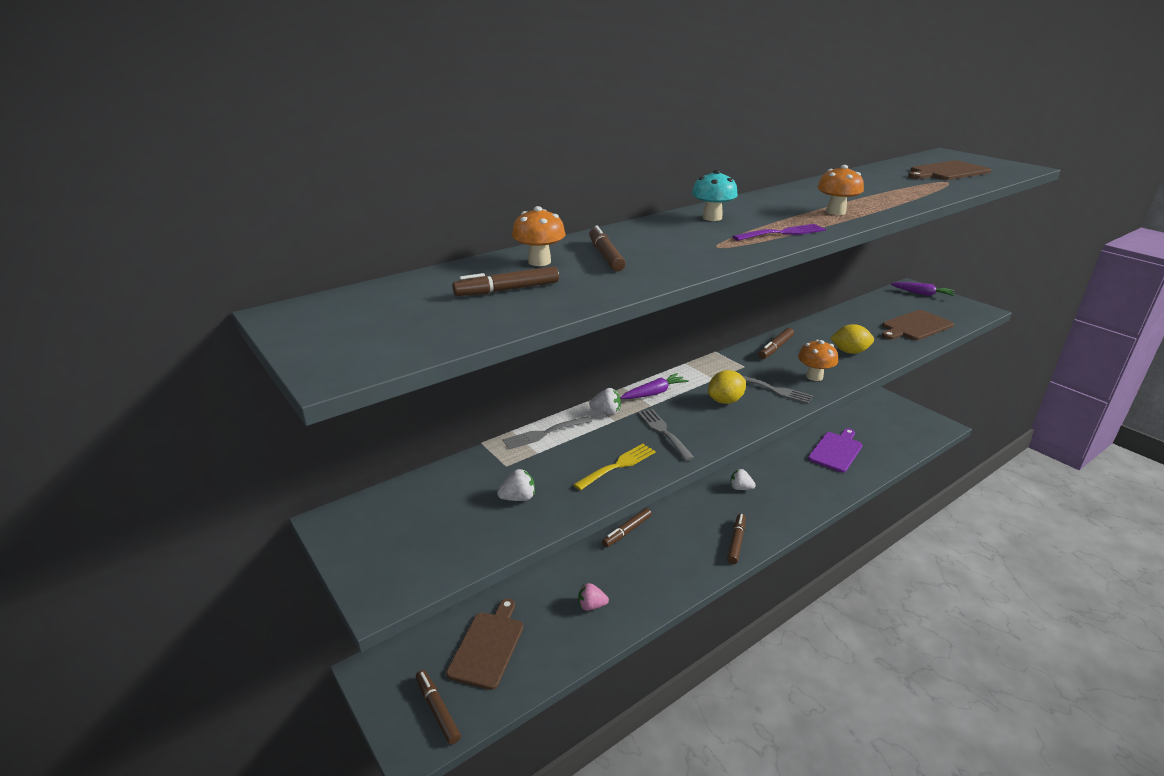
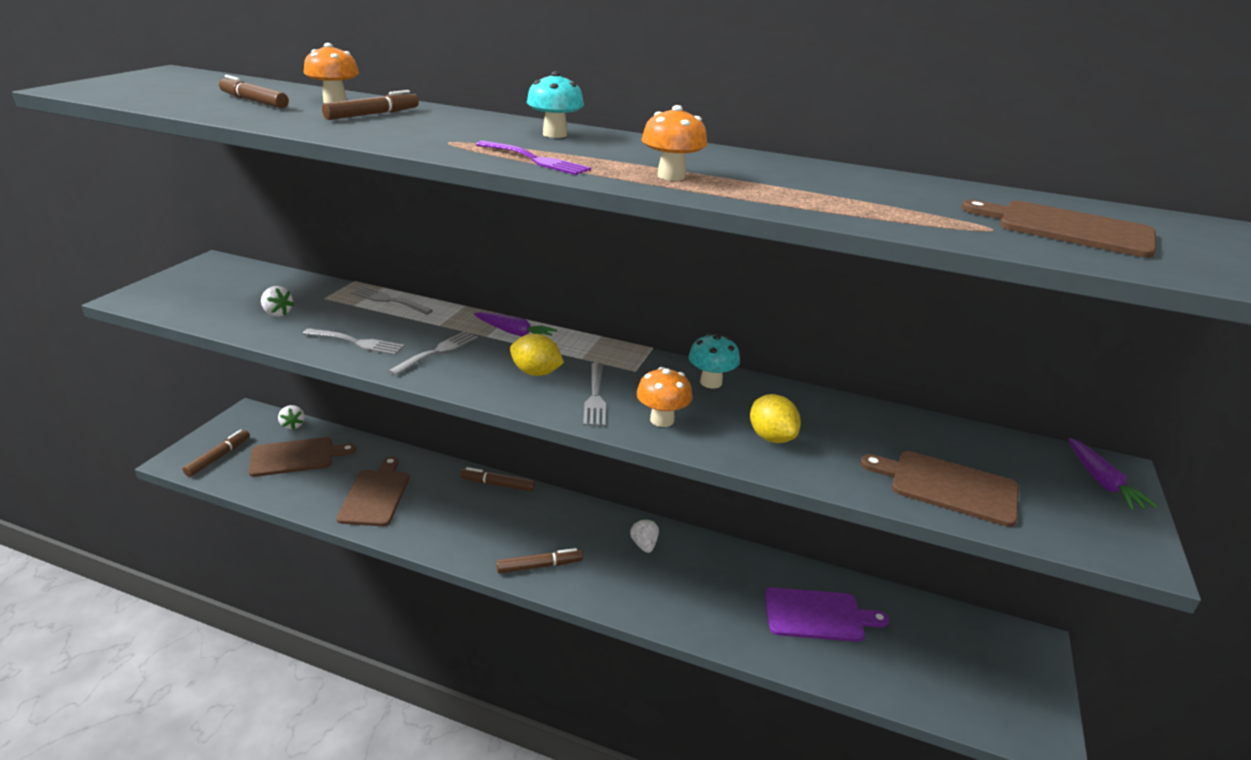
camera: 55 degrees right, 0 degrees up
yellow fork [573,444,656,490] -> grey fork [303,328,405,355]
pink strawberry [578,583,609,611] -> brown cutting board [336,457,409,526]
white strawberry [589,388,621,415] -> white strawberry moved to [278,405,305,430]
brown marker [758,328,794,359] -> turquoise mushroom [688,333,740,388]

